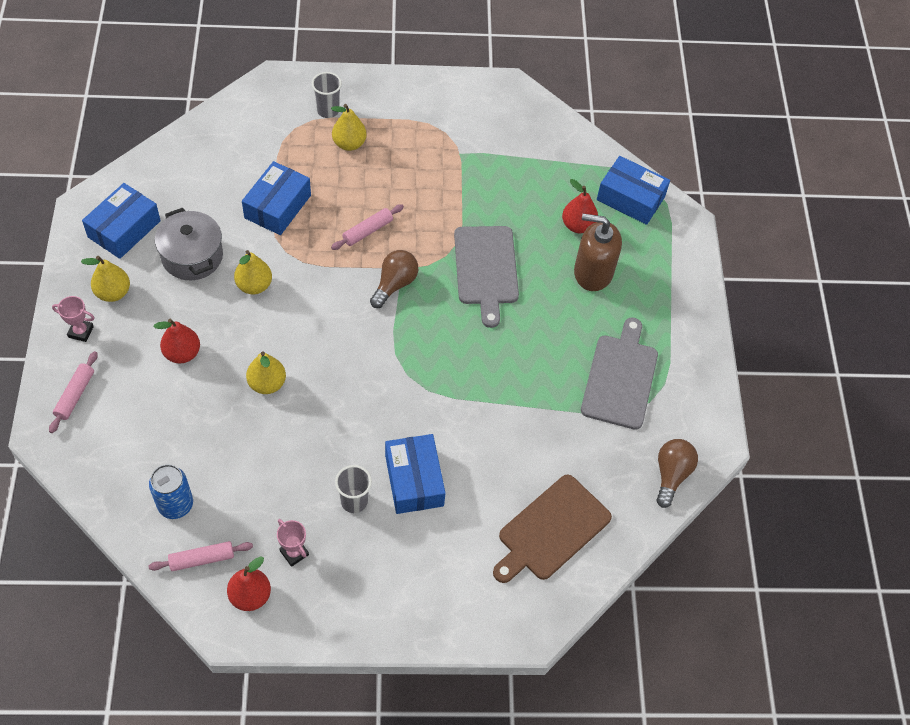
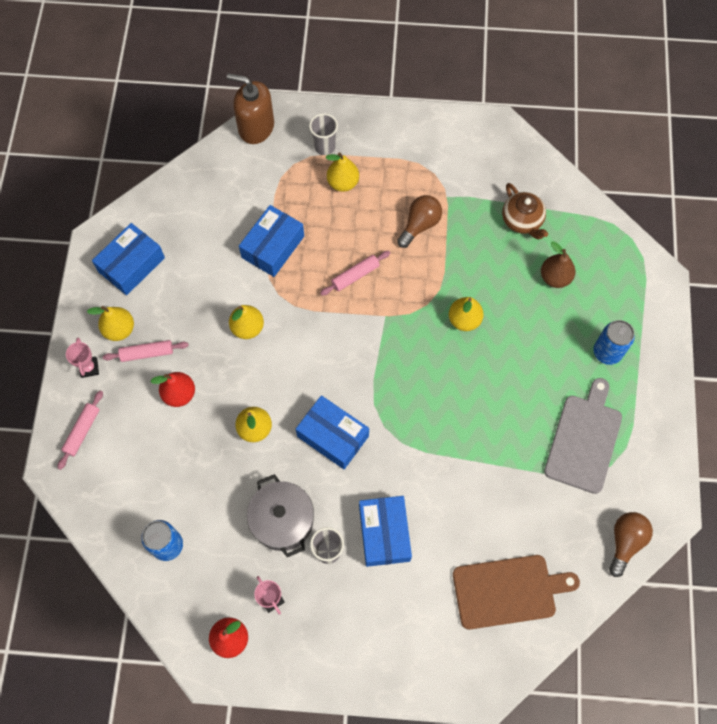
camera: 10 degrees right, 10 degrees up
pink trophy [52,296,95,342] -> pink trophy turned 60 degrees clockwise [66,338,99,378]
pink rolling pin [148,541,253,571] -> pink rolling pin moved to [103,340,189,362]
grey pot [155,208,223,280] -> grey pot moved to [247,474,314,557]
brown light bulb [370,250,418,308] -> brown light bulb moved to [397,195,442,248]
grey cutting board [454,226,519,328] -> yellow pear [449,297,484,331]
brown cutting board [493,475,612,583] -> brown cutting board turned 150 degrees counterclockwise [453,555,580,630]
red pear [562,179,598,233] -> brown pear [541,241,575,288]
brown soap dispenser [574,214,622,291] -> brown soap dispenser moved to [227,73,274,144]
blue box [597,156,670,225] -> blue box moved to [296,395,369,469]
none -> brown teapot [502,183,548,239]
none -> blue can [593,320,635,365]

